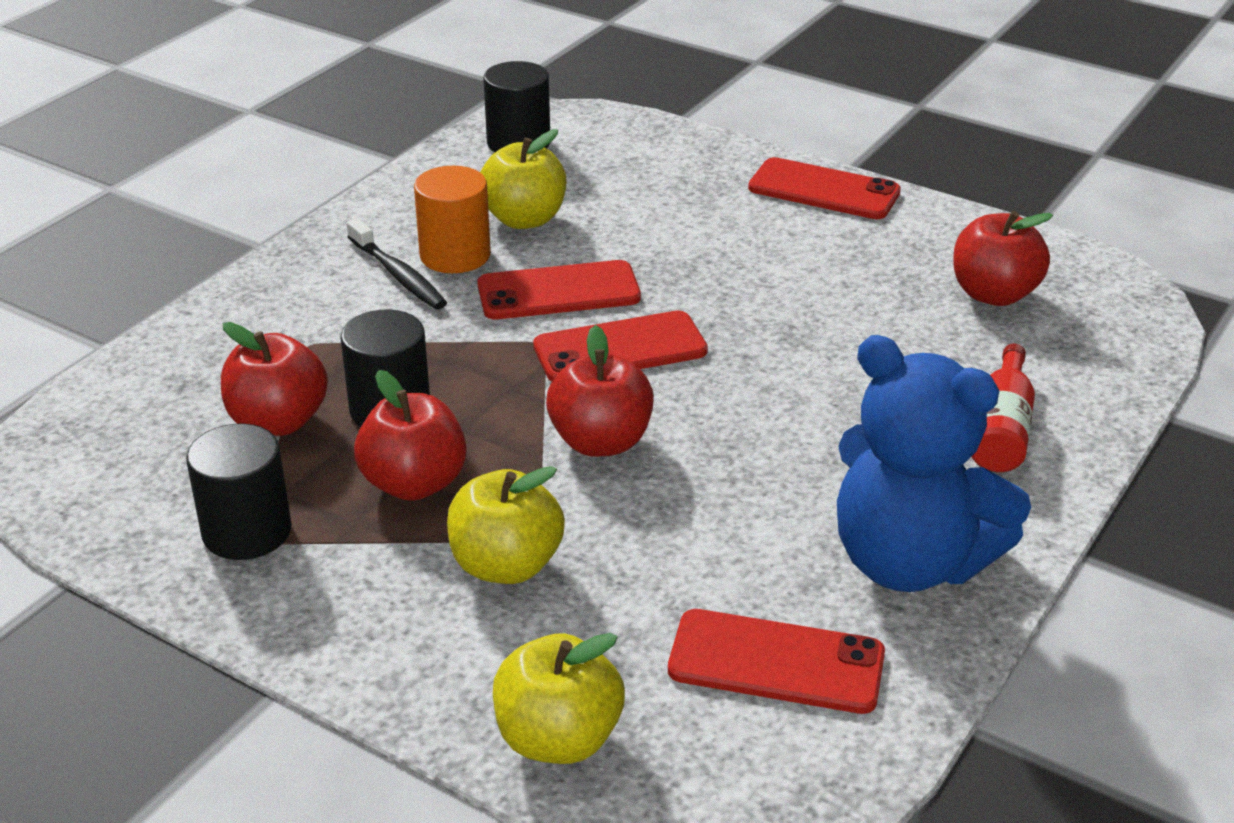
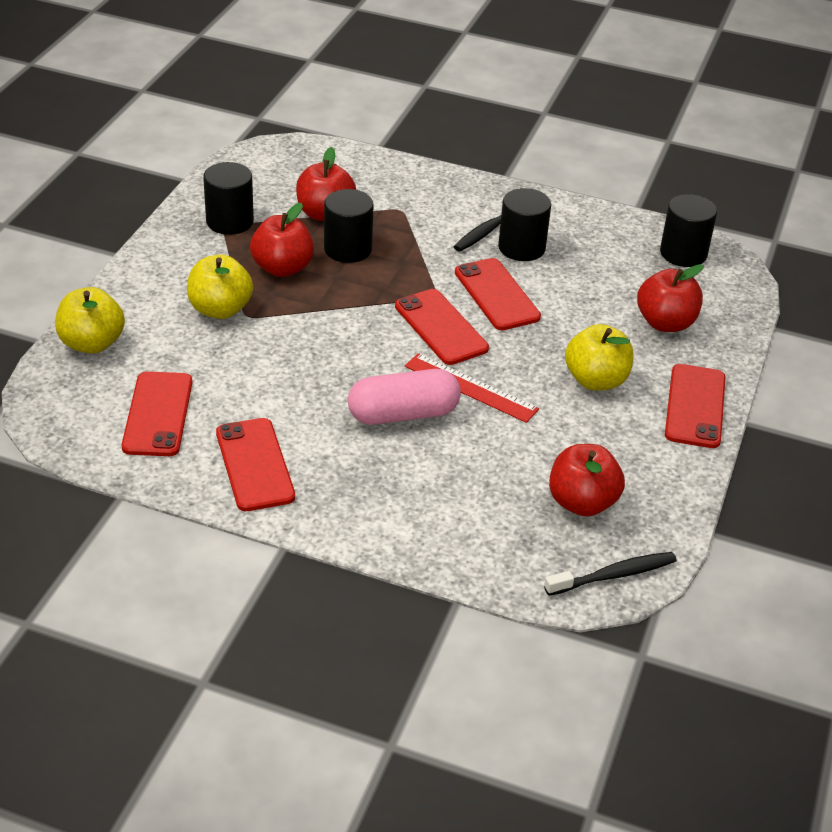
camera: 75 degrees right, 5 degrees up
orange cylinder [414,166,491,273] -> black cylinder [498,188,551,261]
yellow apple [480,129,566,229] -> yellow apple moved to [565,324,634,391]
red apple [546,325,654,457] -> red apple moved to [637,264,704,332]
blue teddy bear [837,335,1031,592] -> red phone [216,418,295,511]
red bottle [971,343,1035,472] -> none
none -> pink capsule [348,369,461,425]
none -> red ruler [405,353,539,423]
none -> black toothbrush [544,552,677,596]

